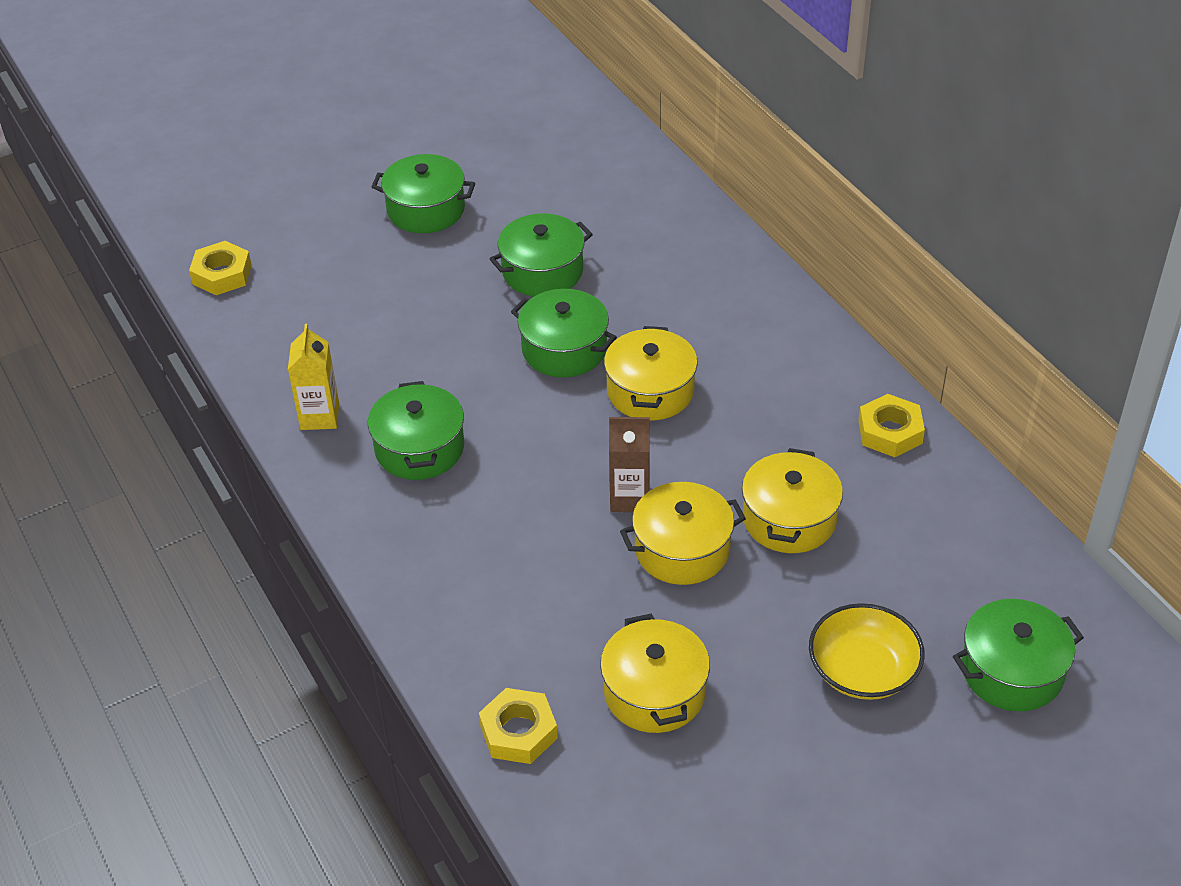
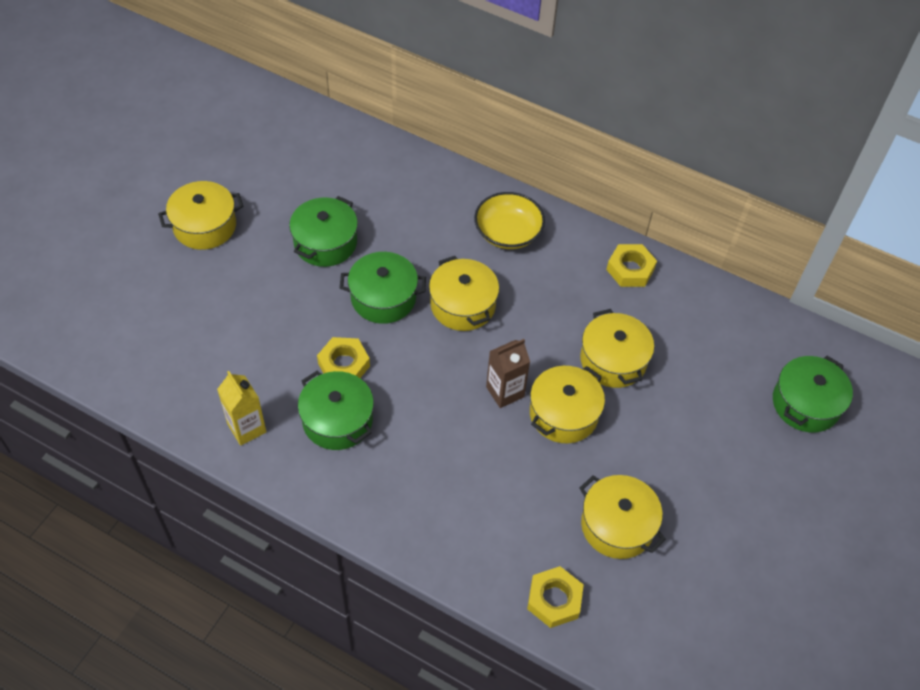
camera: 35 degrees left, 10 degrees up
yellow nut [189,241,252,295] -> yellow nut moved to [317,337,370,378]
green pot [371,154,475,233] -> yellow pot [158,181,243,250]
yellow bowl [809,603,925,700] -> yellow bowl moved to [474,192,545,249]

